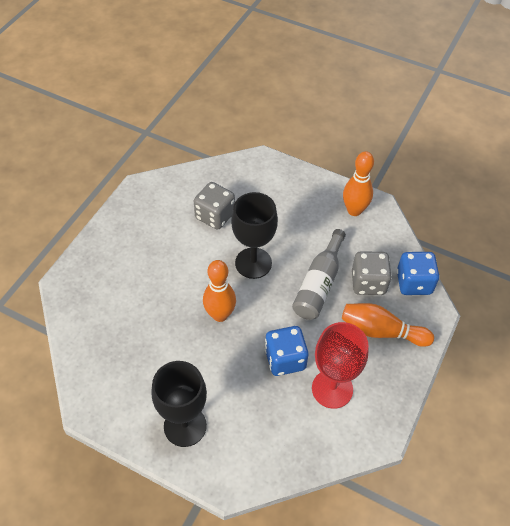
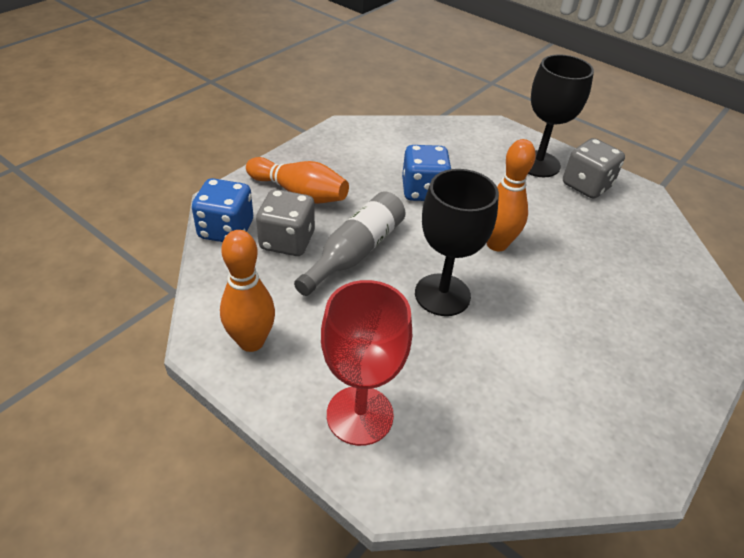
camera: 170 degrees left, 10 degrees down
grey dice [194,182,235,230] -> grey dice moved to [563,138,625,199]
red goblet [312,322,368,409] -> red goblet moved to [321,280,412,446]

